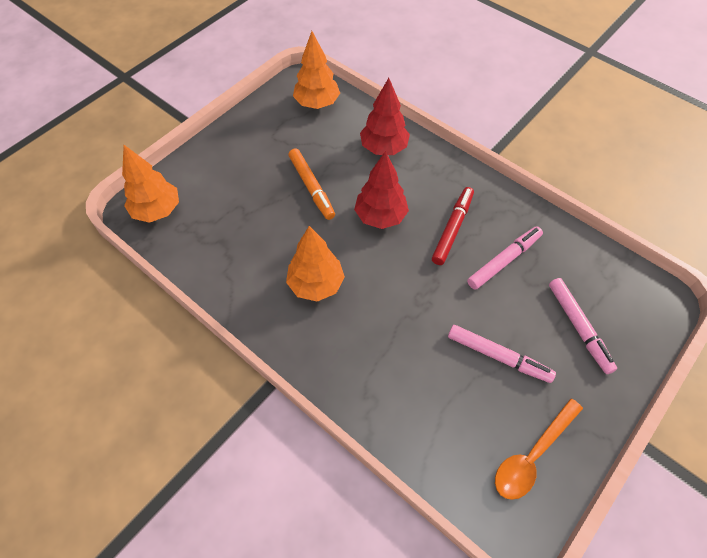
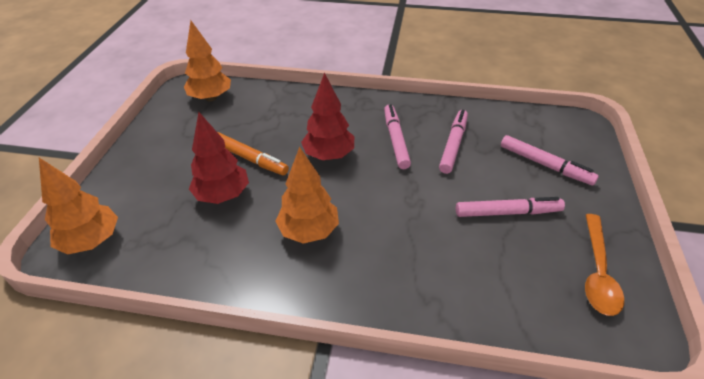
camera: 30 degrees left, 15 degrees down
red tree [360,78,410,155] -> red tree moved to [189,112,249,204]
red marker [432,187,474,265] -> pink marker [384,104,411,169]

